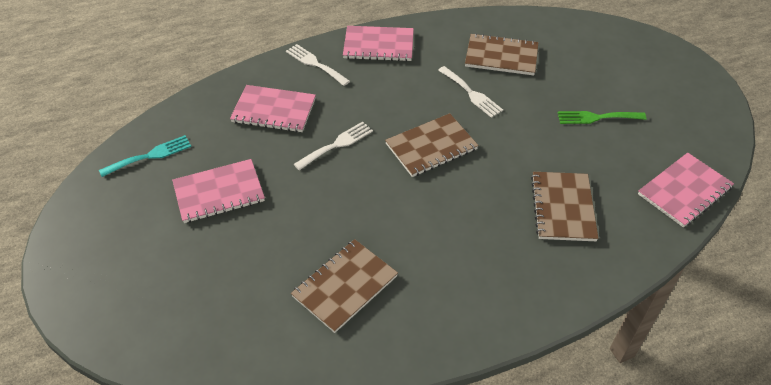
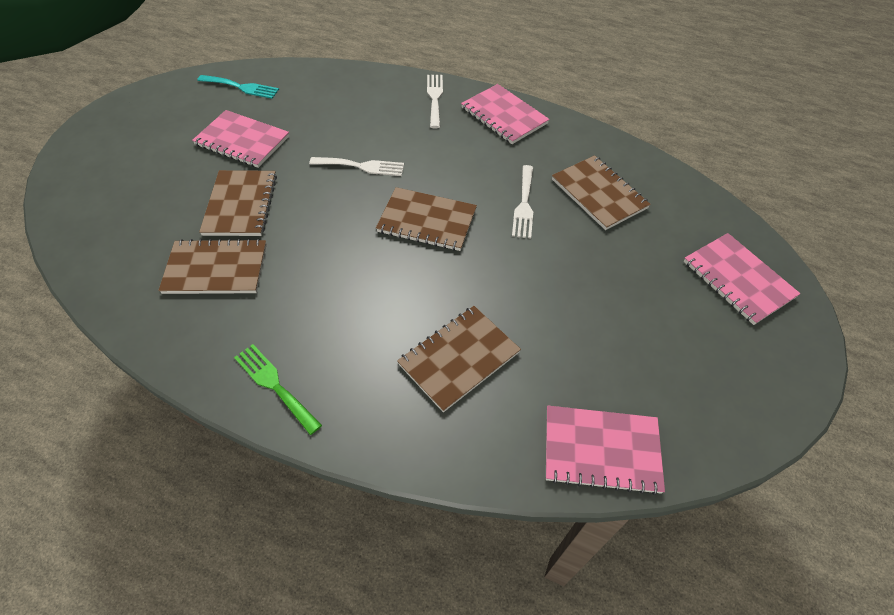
camera: 45 degrees right, 5 degrees up
pink notebook [230,85,316,132] -> pink notebook moved to [684,233,801,325]
green fork [558,111,646,124] -> green fork moved to [234,344,322,435]
none -> brown notebook [199,170,277,236]

